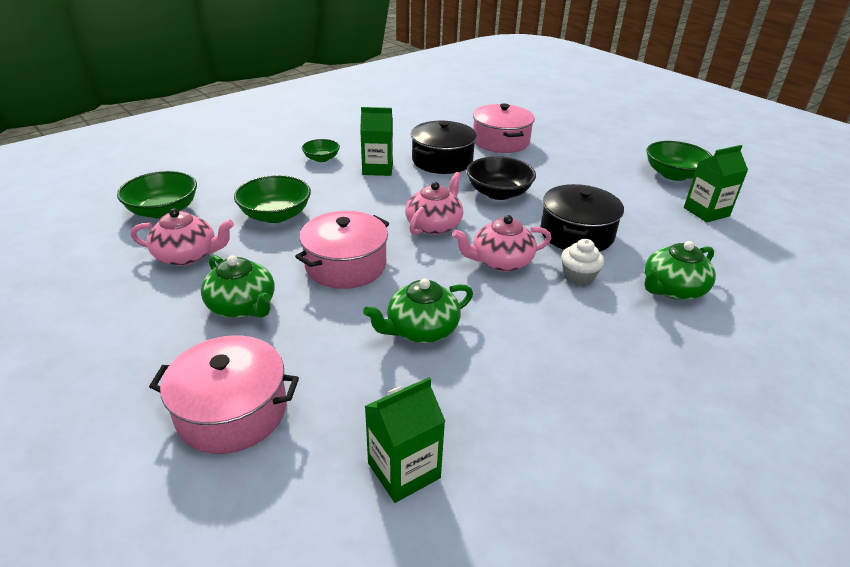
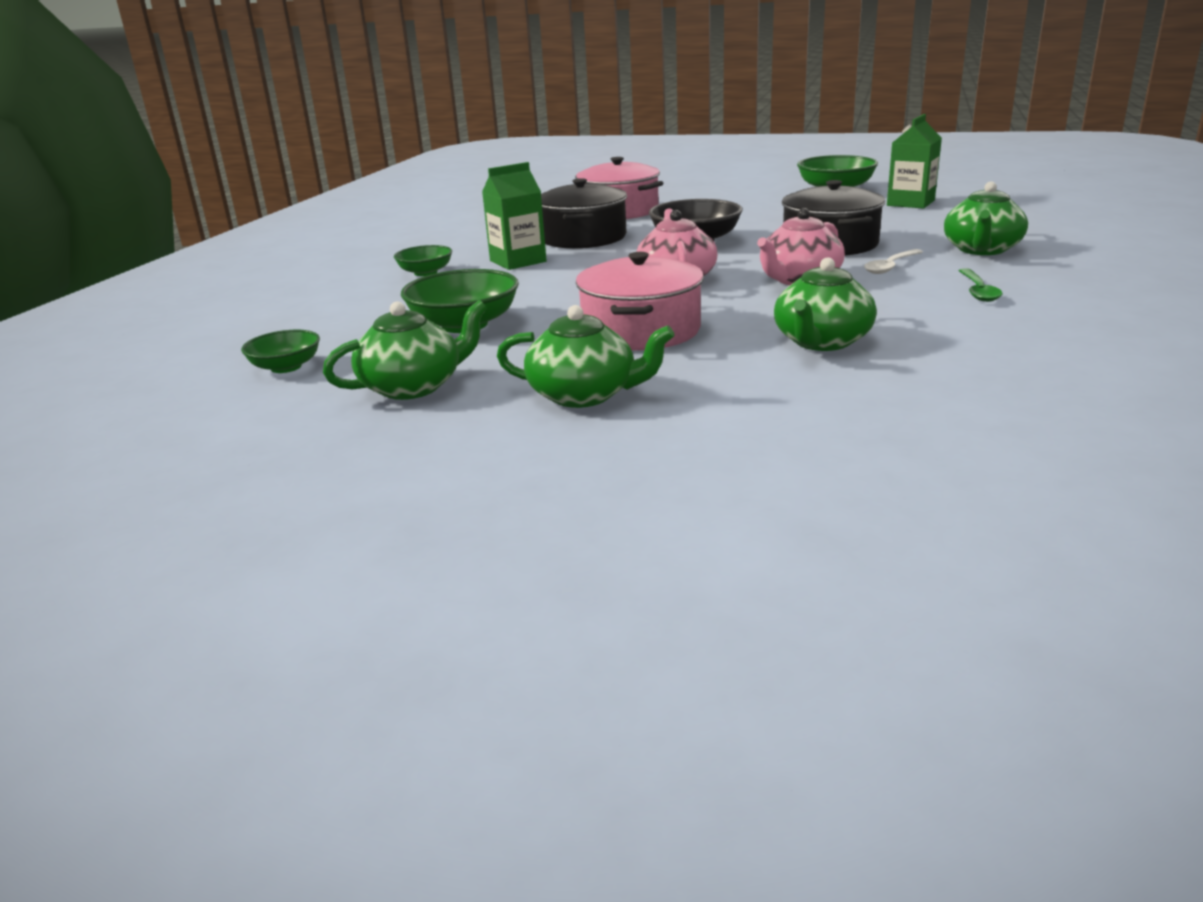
camera: 30 degrees left, 10 degrees down
green bowl [117,171,197,219] -> green bowl [241,330,320,373], size x0.60
pink teapot [131,208,234,266] -> green teapot [323,300,487,400]
pink pot [149,335,299,454] -> none
green carton [365,377,445,503] -> none
white cupcake [561,239,604,286] -> white spoon [864,249,923,274]
none -> green spoon [959,268,1003,302]

